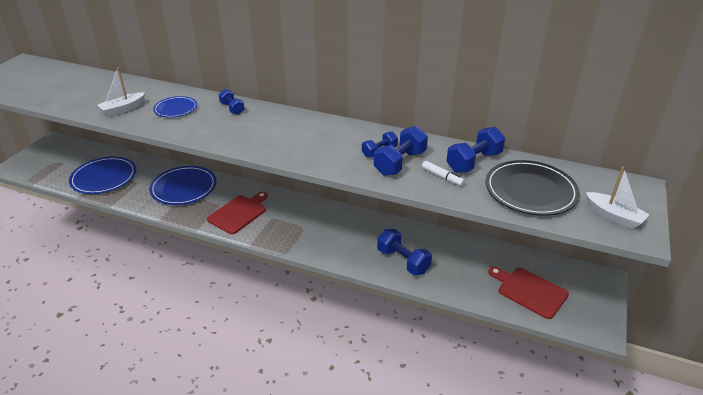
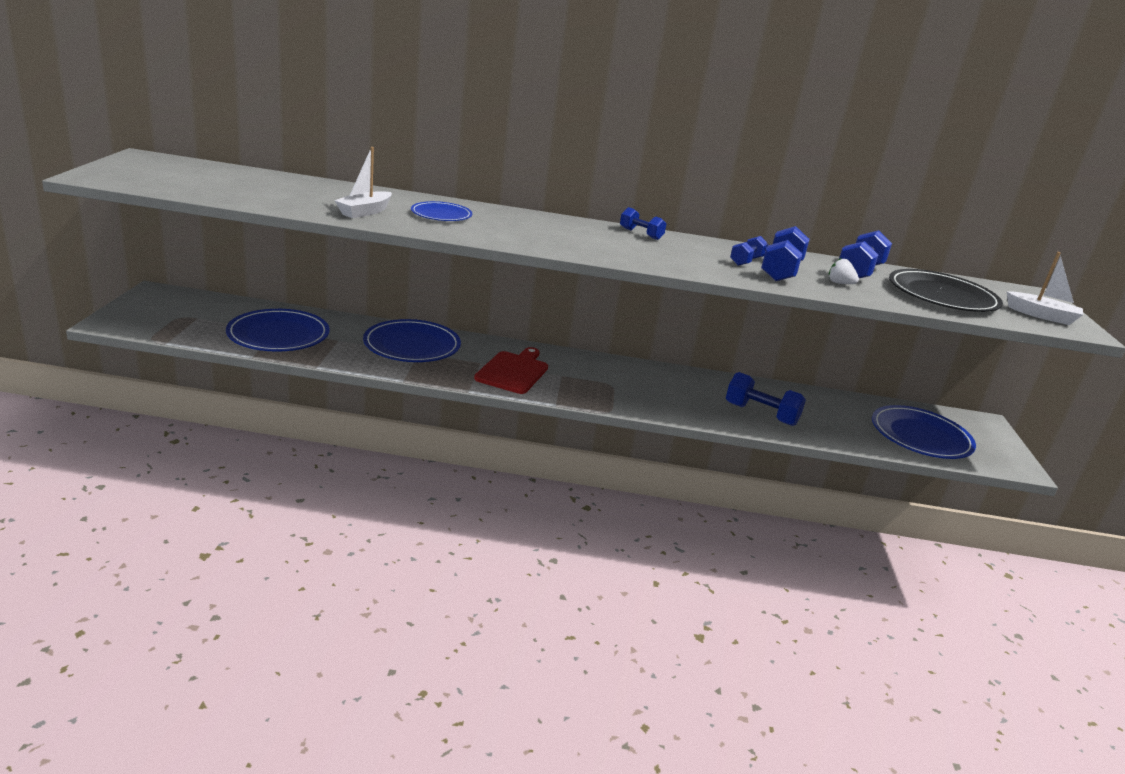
camera: 20 degrees left, 10 degrees down
blue dumbbell [218,89,245,115] -> blue dumbbell moved to [620,207,666,240]
white marker [422,161,465,186] -> white strawberry [829,258,859,284]
red cutting board [488,267,569,319] -> blue plate [872,405,976,459]

